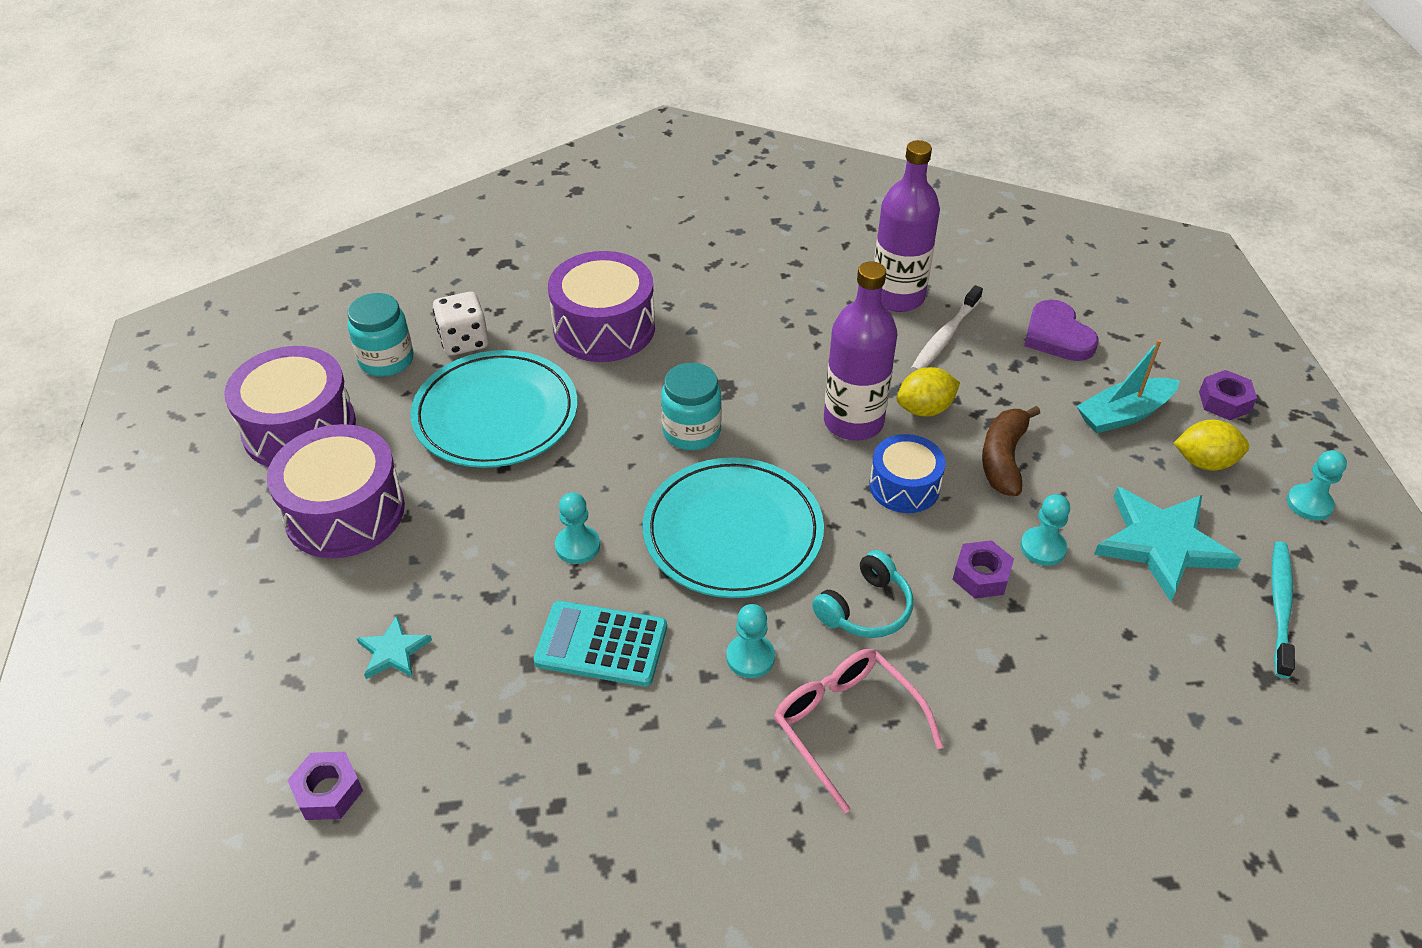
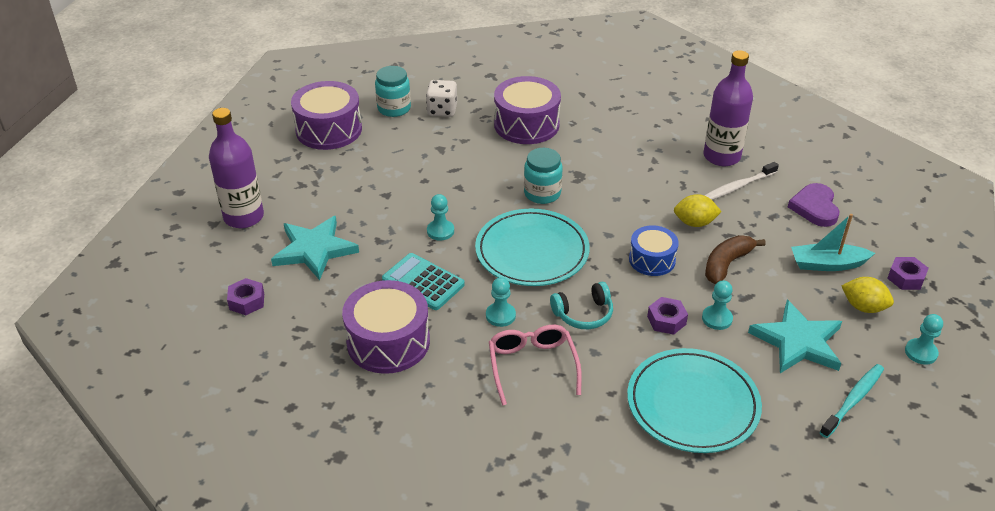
camera: 25 degrees right, 5 degrees down
purple drum [267,424,405,558] -> purple drum moved to [342,280,430,374]
turquoise star [356,616,432,679] -> turquoise star [271,216,359,280], size x1.99
turquoise plate [410,350,578,468] -> turquoise plate moved to [627,348,762,453]
purple bottle [824,262,898,441] -> purple bottle moved to [209,108,264,228]

